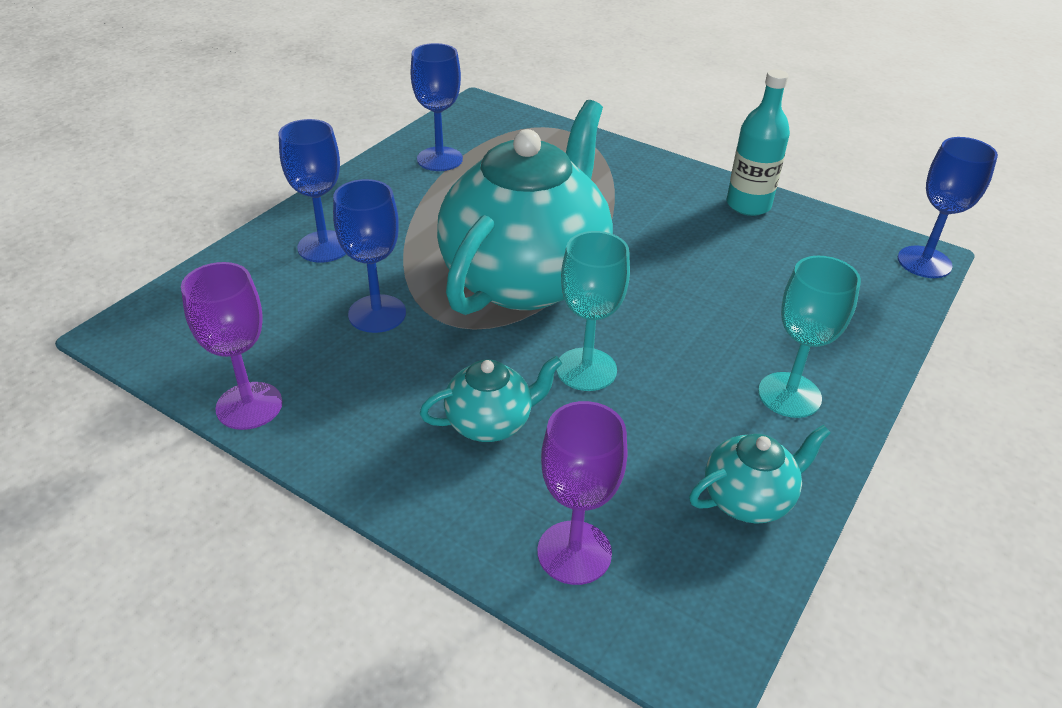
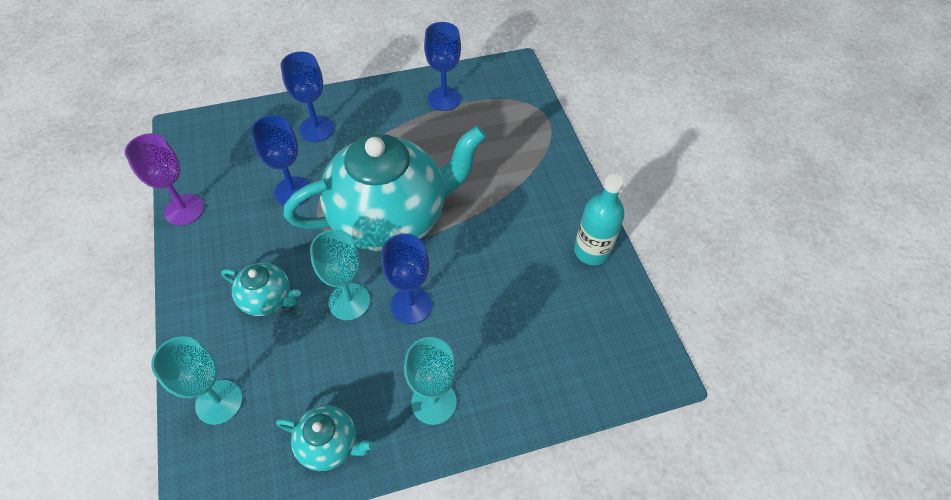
camera: 40 degrees right, 15 degrees up
purple goblet [537,401,627,585] -> turquoise goblet [151,336,243,425]
blue goblet [898,137,998,278] -> blue goblet moved to [381,233,432,324]

